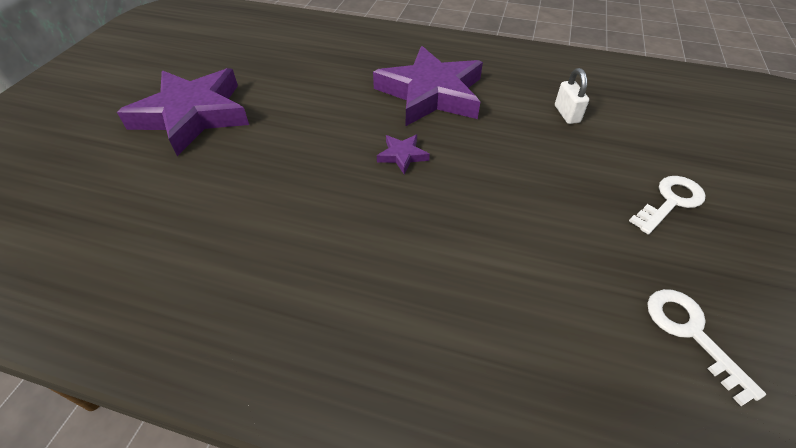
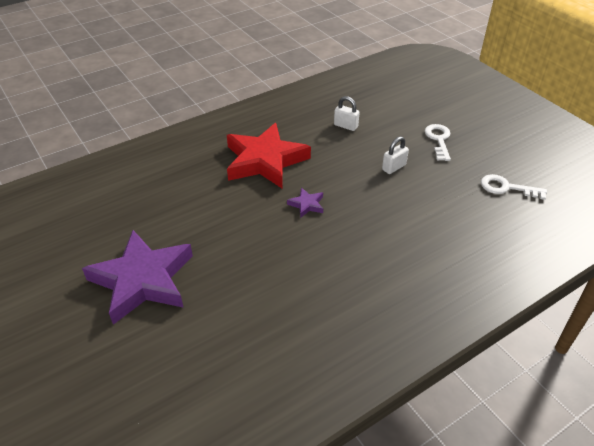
camera: 50 degrees left, 5 degrees down
purple star [373,46,483,126] -> red star [227,123,311,188]
none -> white padlock [382,136,409,174]

